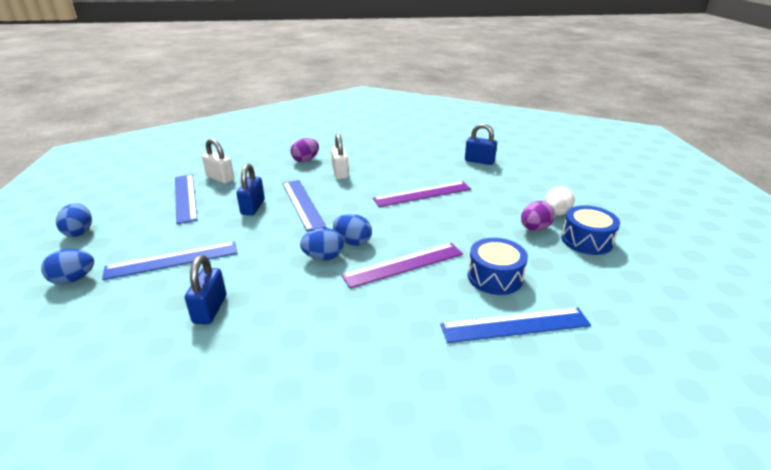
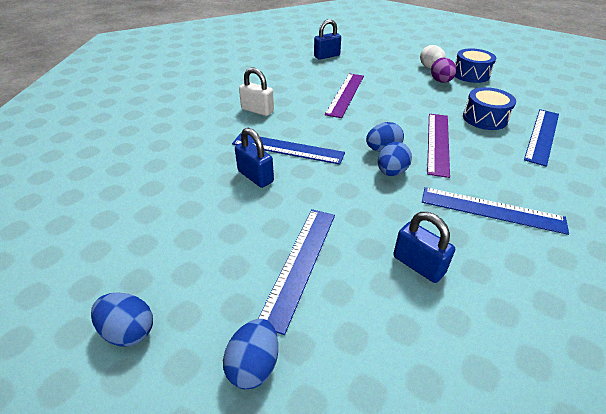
camera: 50 degrees left, 10 degrees up
blue ruler [175,175,197,224] -> blue ruler moved to [422,187,569,235]
white padlock [202,138,234,184] -> none
purple egg [290,138,319,162] -> none

